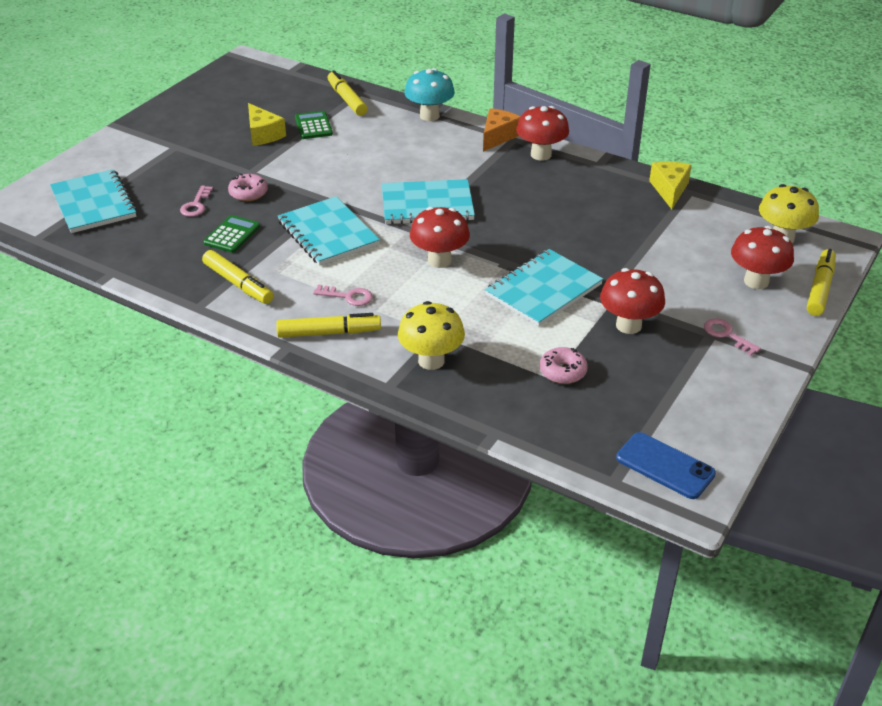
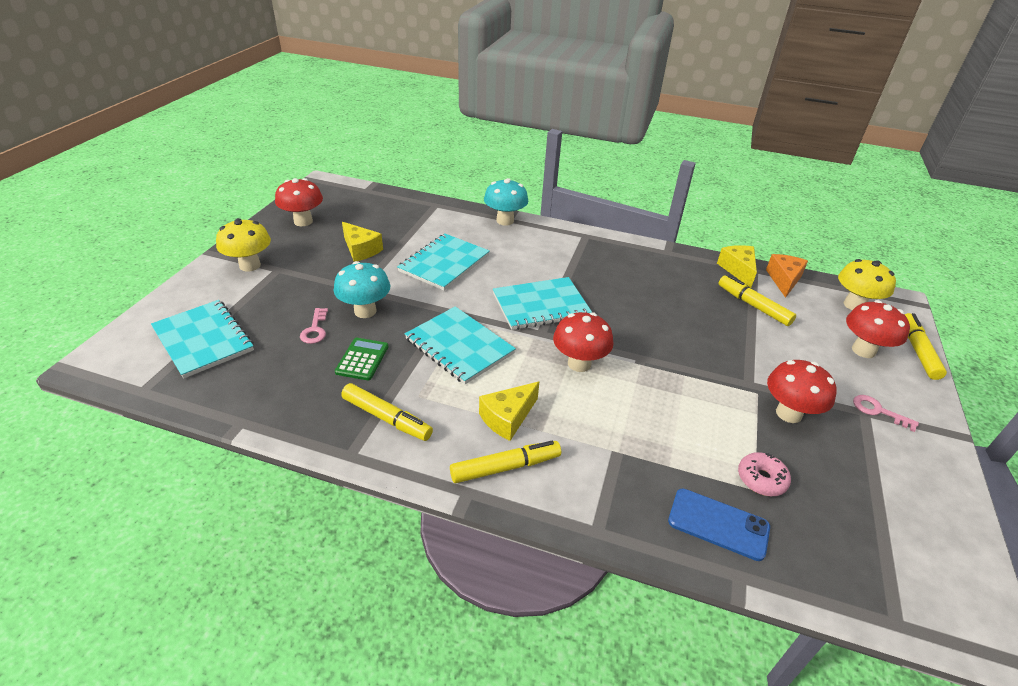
camera: 15 degrees left, 0 degrees up
pink donut [228,174,268,201] -> turquoise mushroom [333,261,390,318]
green calculator [295,111,333,139] -> none
pink key [313,284,373,306] -> yellow cheese [479,382,539,441]
yellow marker [328,70,368,116] -> yellow marker moved to [718,275,796,326]
yellow mushroom [398,301,465,370] -> yellow mushroom moved to [216,218,271,272]
orange cheese [483,108,520,152] -> orange cheese moved to [766,254,808,298]
turquoise notebook [485,249,603,326] -> turquoise notebook moved to [397,233,490,290]
red mushroom [516,106,569,161] -> red mushroom moved to [275,178,323,226]
blue phone [616,432,716,499] -> blue phone moved to [668,489,770,561]

